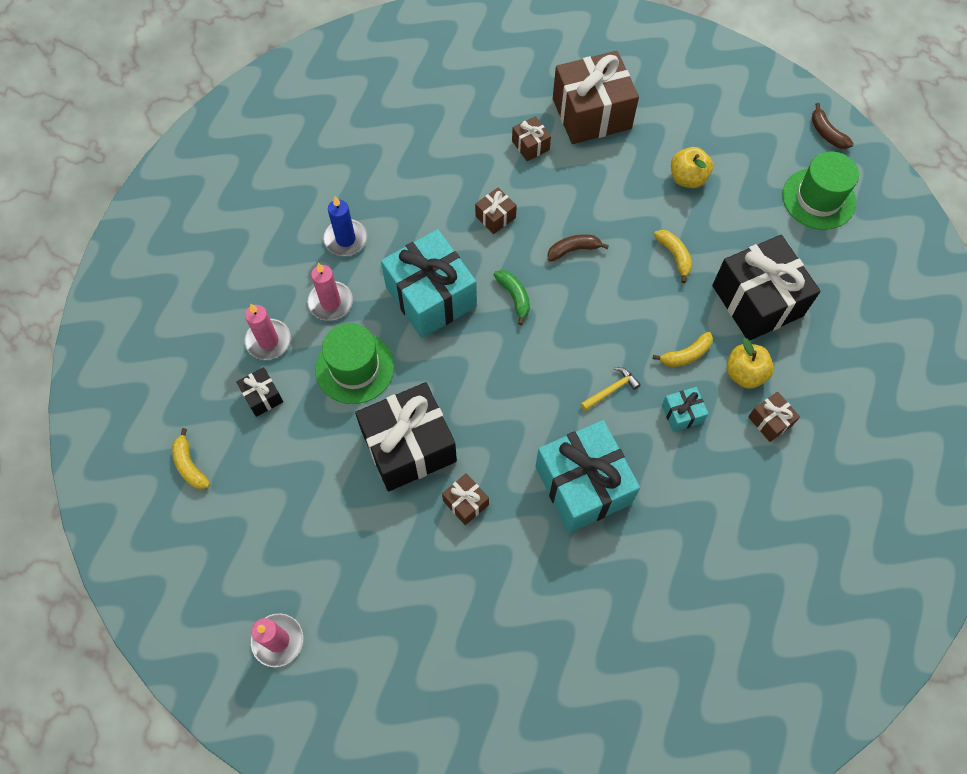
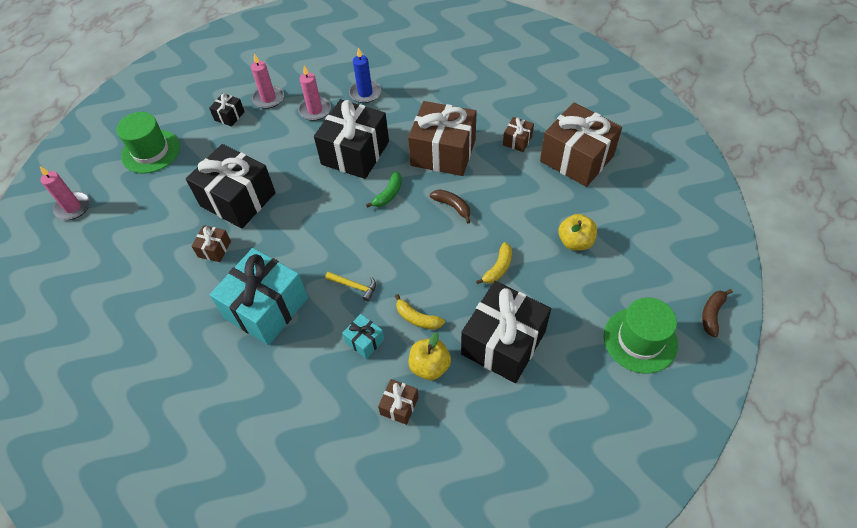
camera: 60 degrees right, 10 degrees down
yellow banana [172,428,210,490] -> none
green hat [315,323,394,404] -> green hat moved to [117,112,180,174]
turquoise gift [381,229,477,338] -> black gift [314,99,389,179]
brown gift [475,187,517,234] -> brown gift [408,101,477,176], size x2.23

